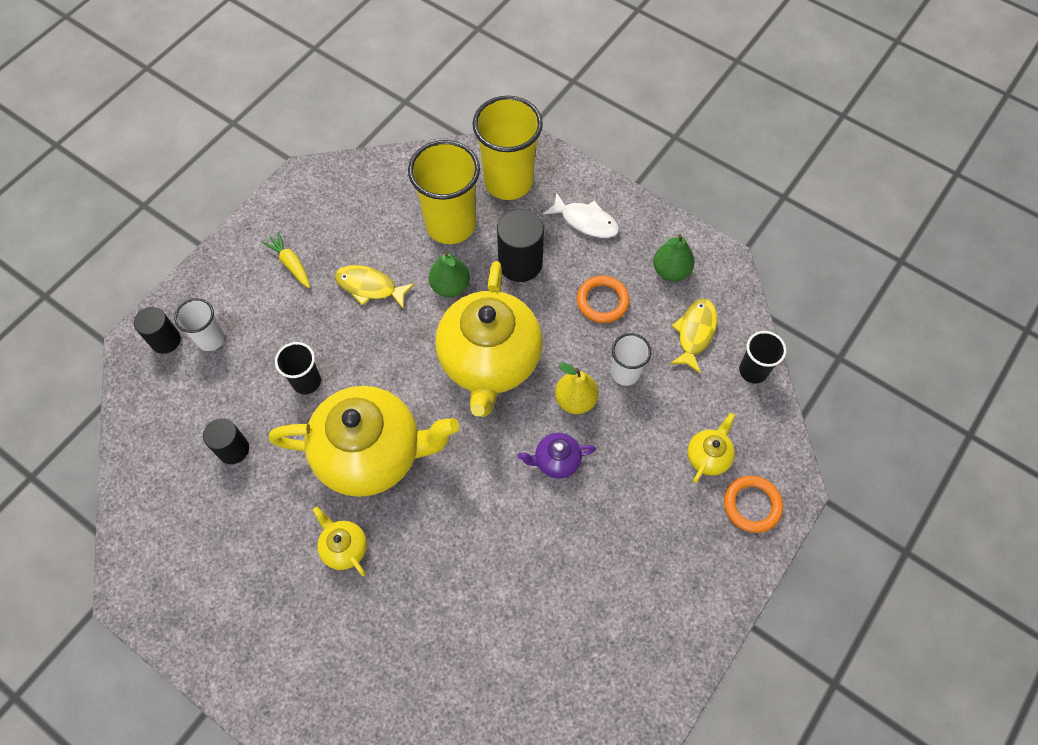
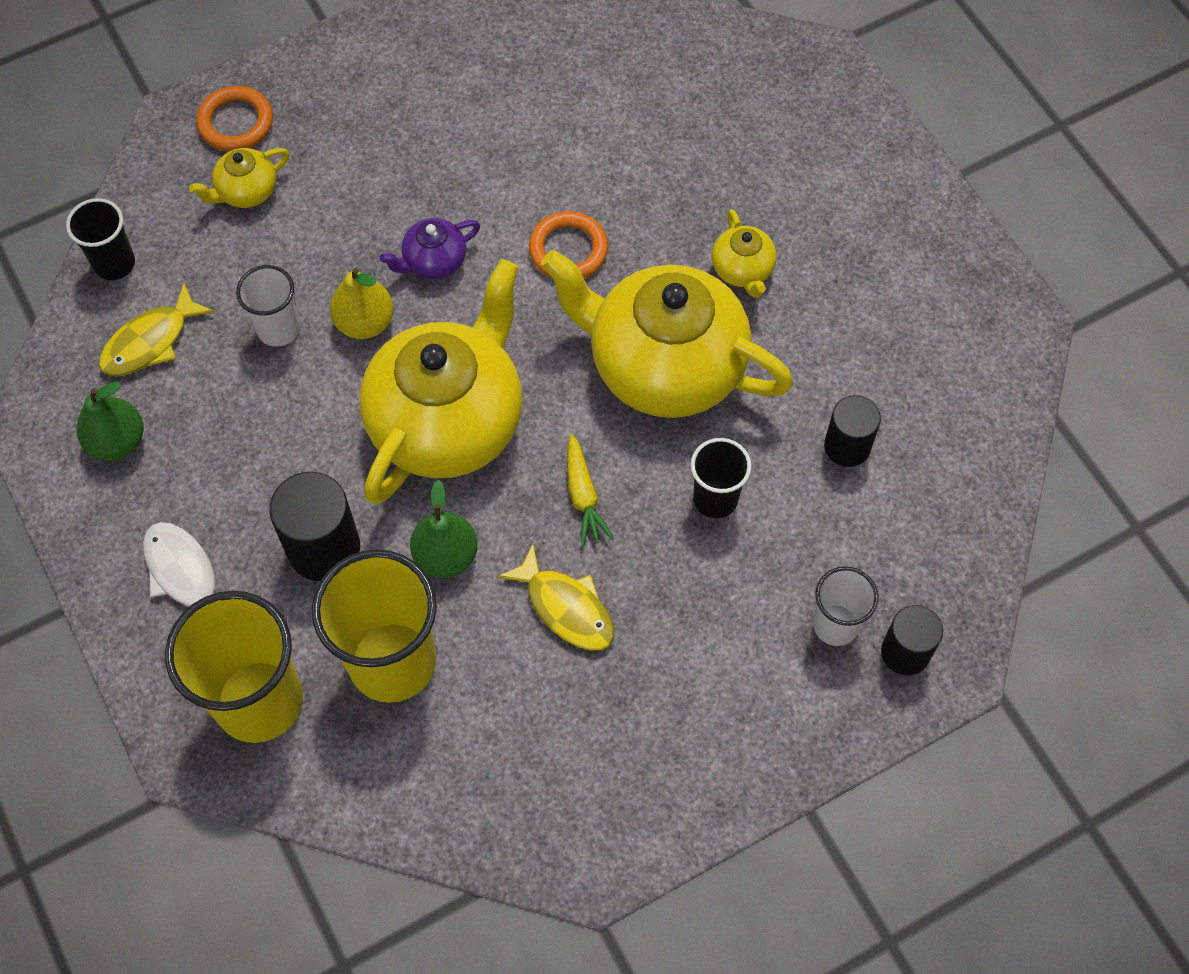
camera: 155 degrees left, 0 degrees up
yellow carrot [262,232,310,288] -> yellow carrot moved to [567,434,614,546]
purple teapot [518,433,596,479] -> purple teapot turned 135 degrees clockwise [379,218,480,279]
orange ring [577,276,630,323] -> orange ring moved to [529,211,608,278]

